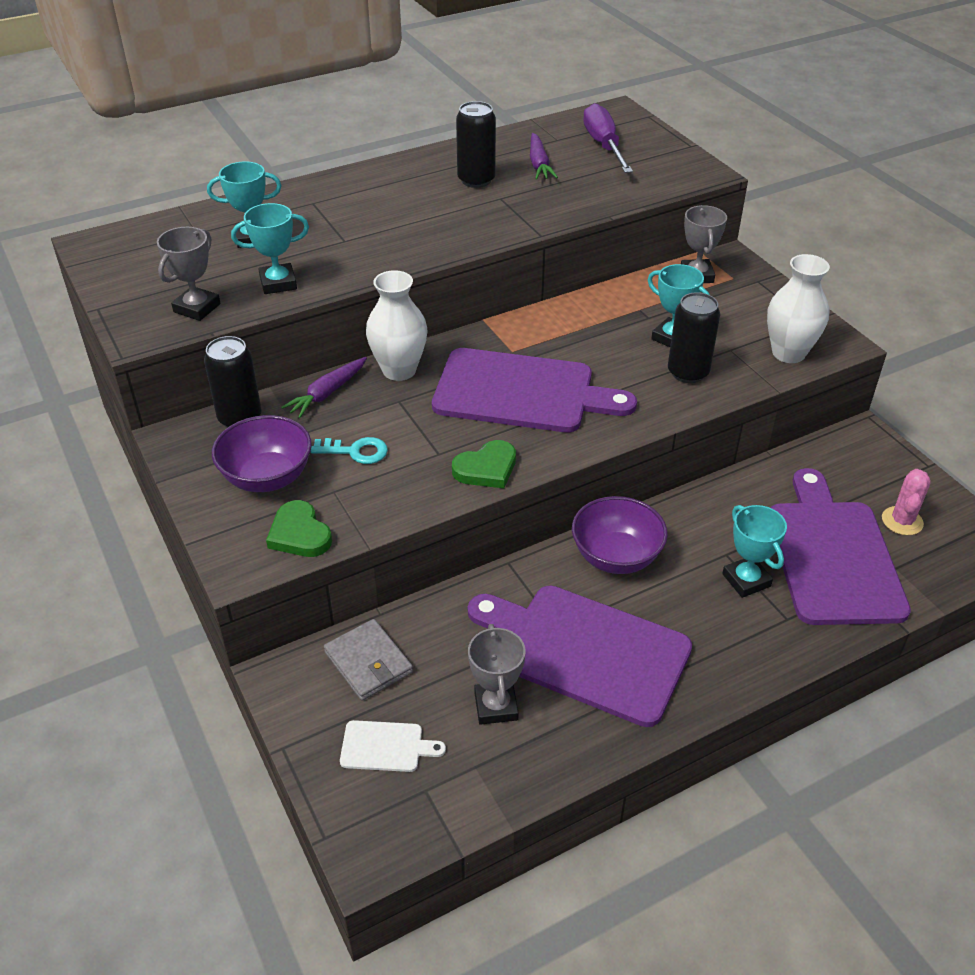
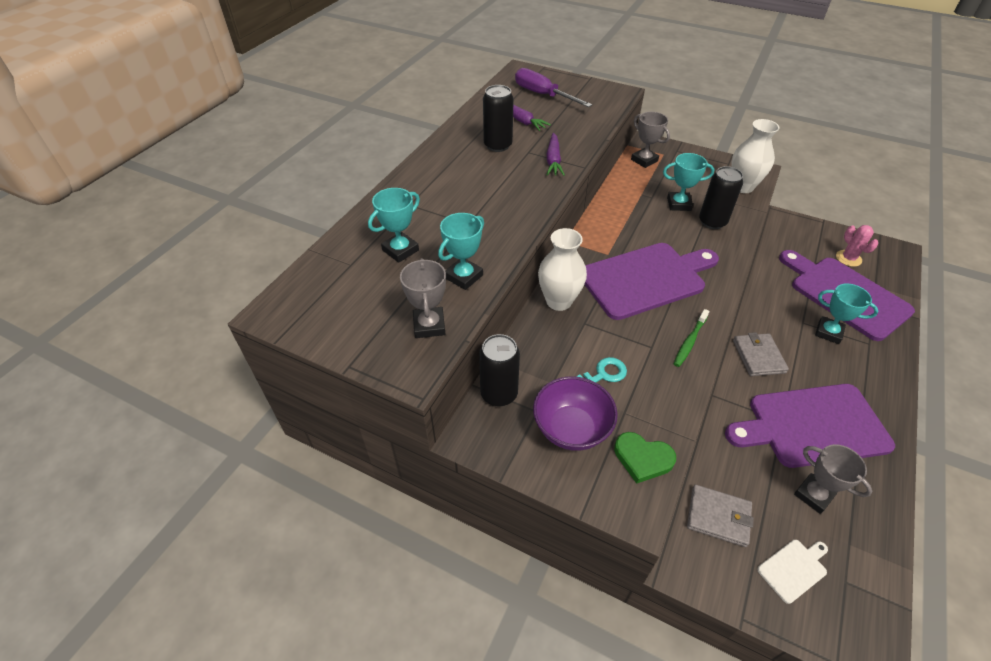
camera: 35 degrees left, 5 degrees up
purple carrot [281,357,367,418] -> purple carrot moved to [546,133,565,176]
green heart [452,440,516,488] -> green toothbrush [674,309,709,367]
purple bowl [572,496,668,574] -> grey wallet [733,332,789,376]

